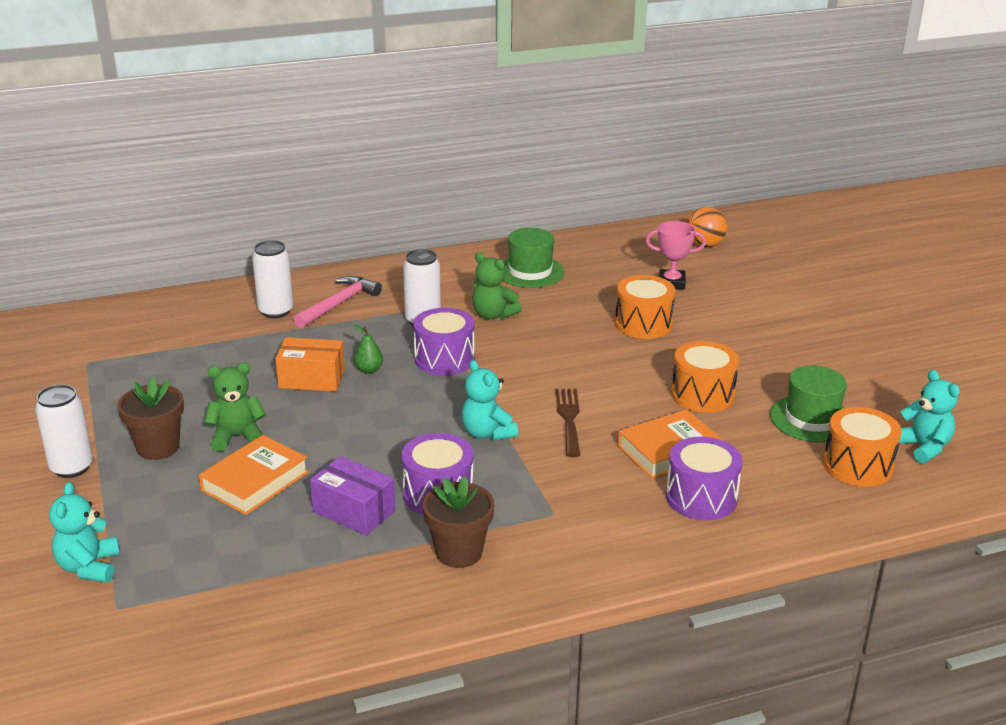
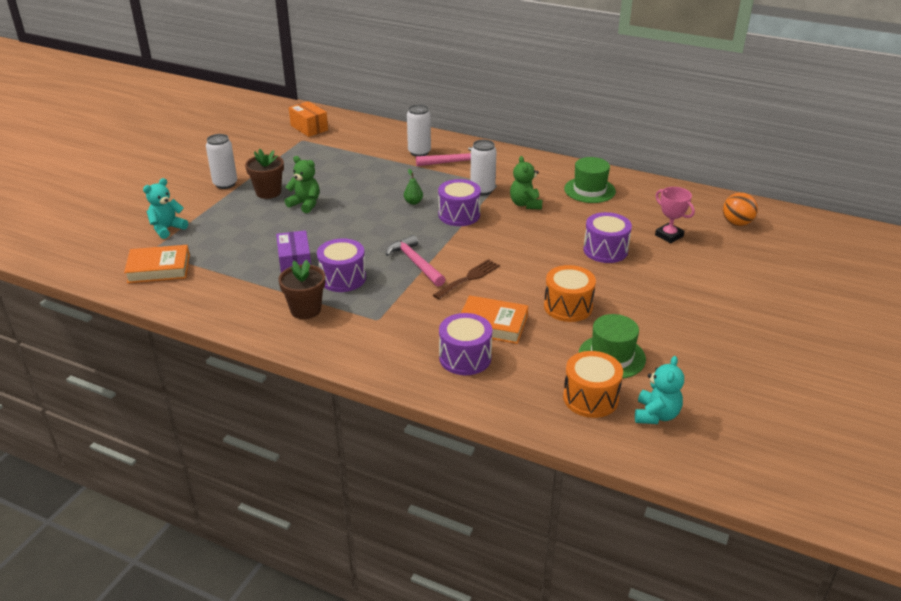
camera: 45 degrees right, 5 degrees up
orange book [199,435,309,515] -> orange book moved to [124,245,190,283]
orange box [276,337,345,392] -> orange box moved to [289,101,328,137]
turquoise teddy bear [462,360,518,441] -> pink hammer [385,235,446,287]
orange drum [615,275,676,339] -> purple drum [583,212,632,263]

